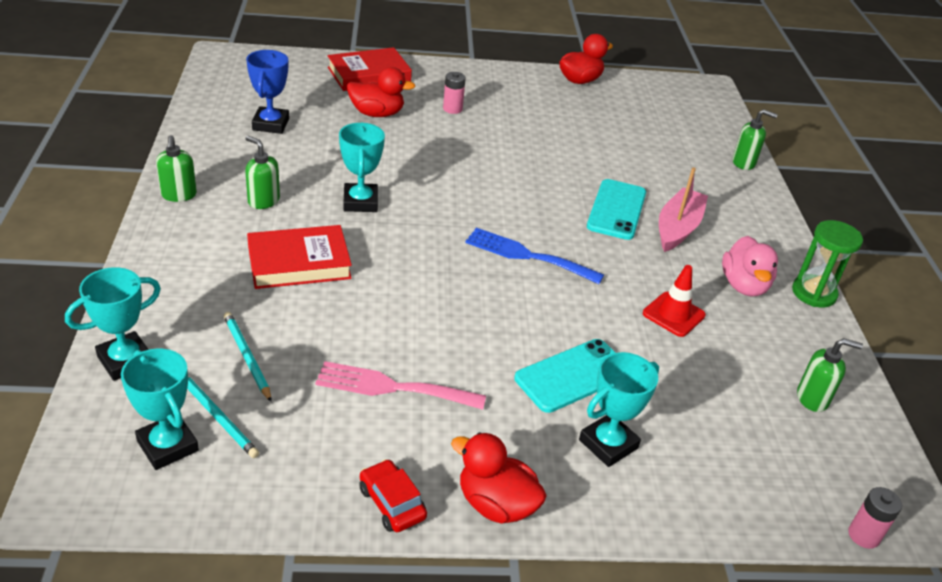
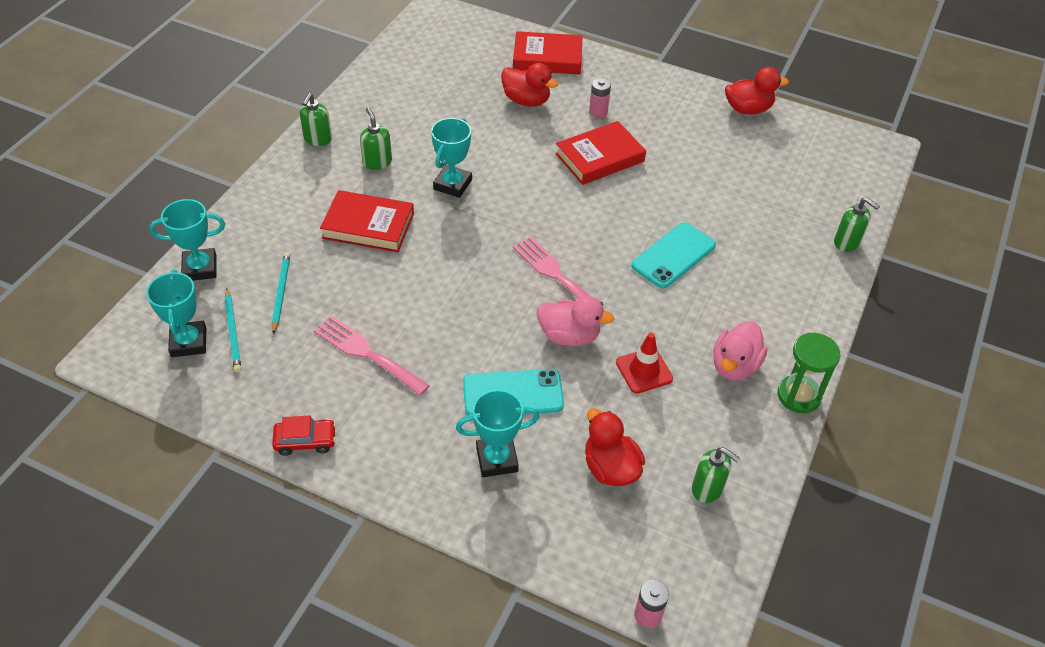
camera: 30 degrees right, 10 degrees up
blue trophy [246,50,289,134] -> none
red car [359,459,427,532] -> red car turned 90 degrees clockwise [272,415,336,456]
red duck [451,432,547,524] -> red duck moved to [585,408,645,486]
blue fork [465,228,604,284] -> pink fork [513,237,605,311]
pink boat [659,167,708,252] -> none
none -> pink duck [537,296,614,346]
none -> red book [555,121,646,185]

